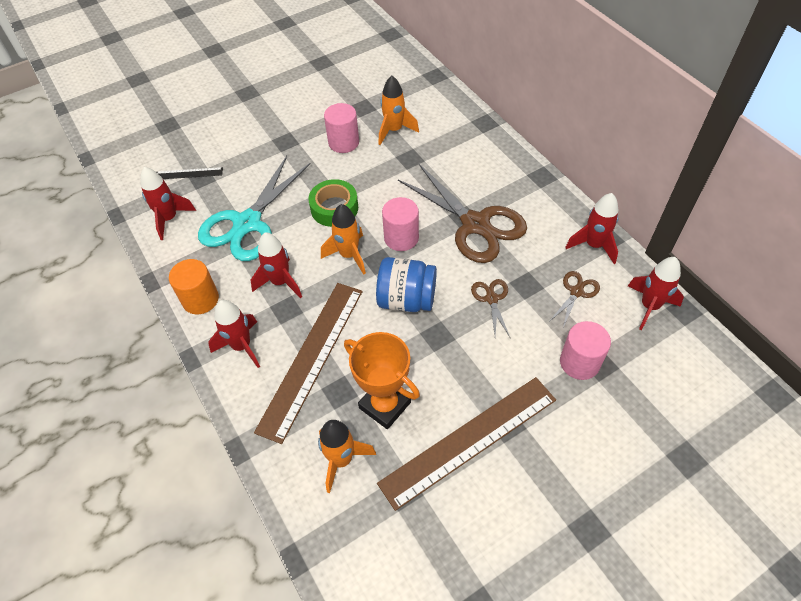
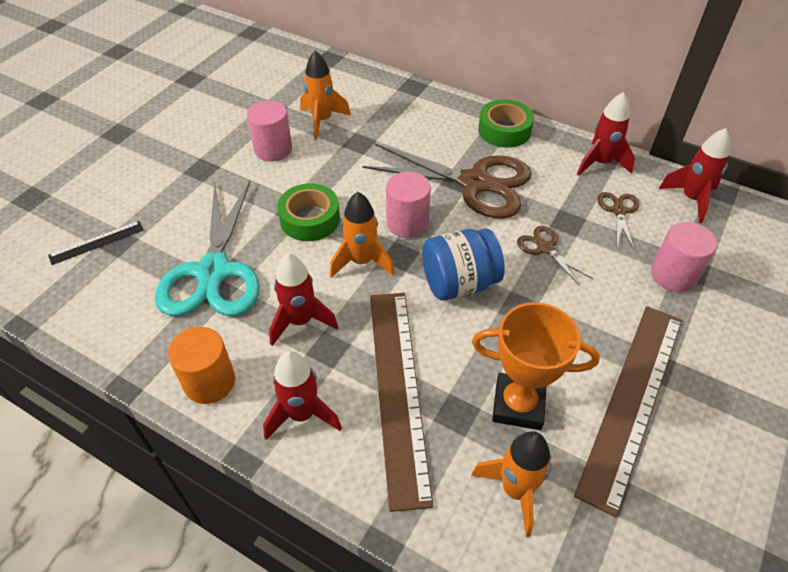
camera: 30 degrees left, 5 degrees down
red rocket [140,167,196,240] -> none
none -> green tape [478,99,534,148]

